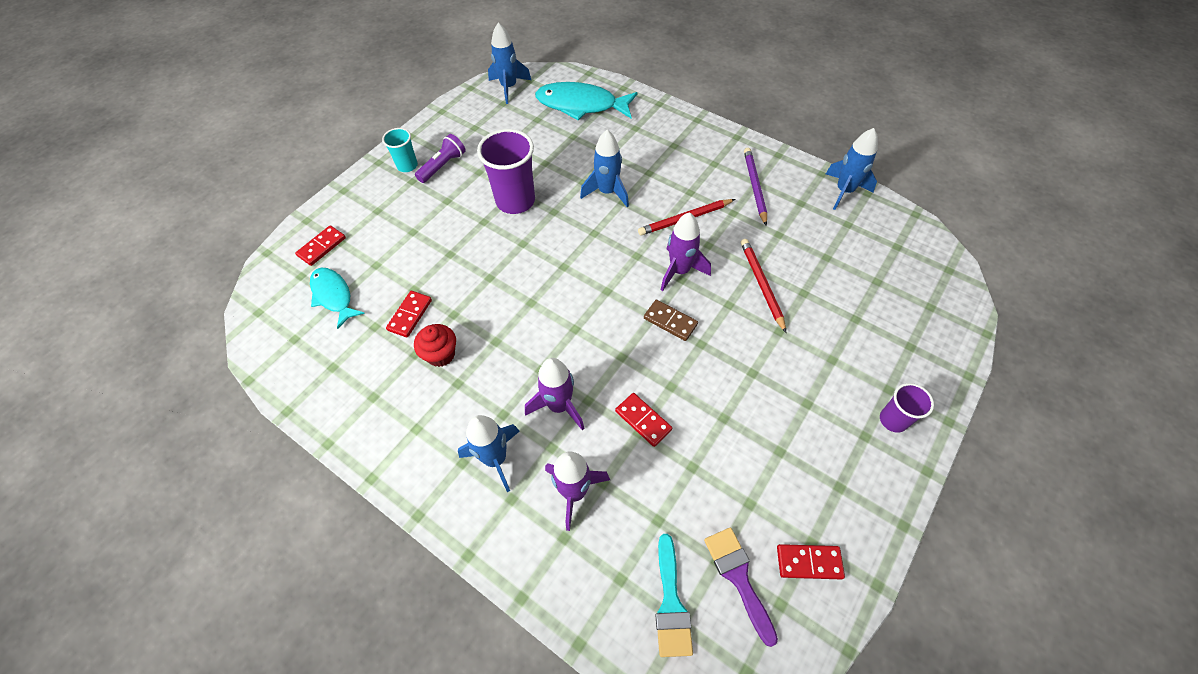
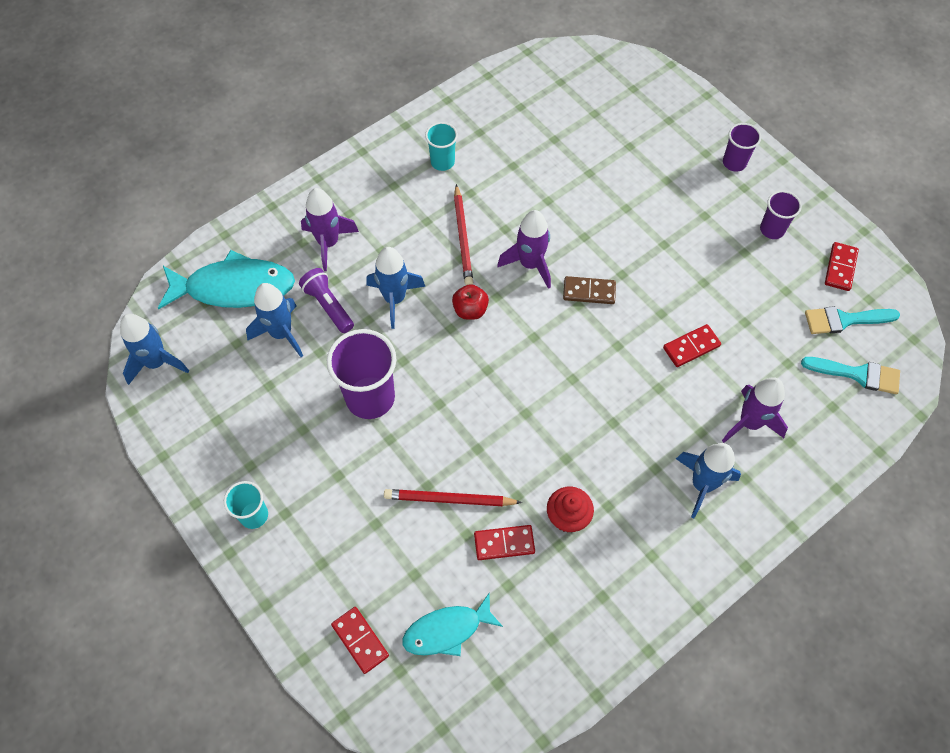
camera: 75 degrees left, 5 degrees up
red domino [386,291,432,338] -> red domino turned 45 degrees counterclockwise [474,525,535,560]
purple flashlight [415,134,466,183] -> purple flashlight moved to [299,268,354,333]
purple rocket [525,358,584,430] -> purple rocket moved to [301,188,359,271]
turquoise fish [535,82,638,120] -> turquoise fish turned 120 degrees counterclockwise [158,250,295,309]
brown domino [644,300,698,341] -> brown domino turned 45 degrees clockwise [563,276,616,304]
purple brush [704,528,778,647] -> turquoise brush [805,306,900,334]
red pencil [741,239,786,333] -> red pencil moved to [384,489,522,506]
purple pencil [744,148,767,226] -> turquoise cup [425,122,458,171]
blue rocket [826,128,878,210] -> blue rocket moved to [246,283,303,357]
none -> red apple [452,284,489,320]
none -> purple cup [760,190,802,239]

